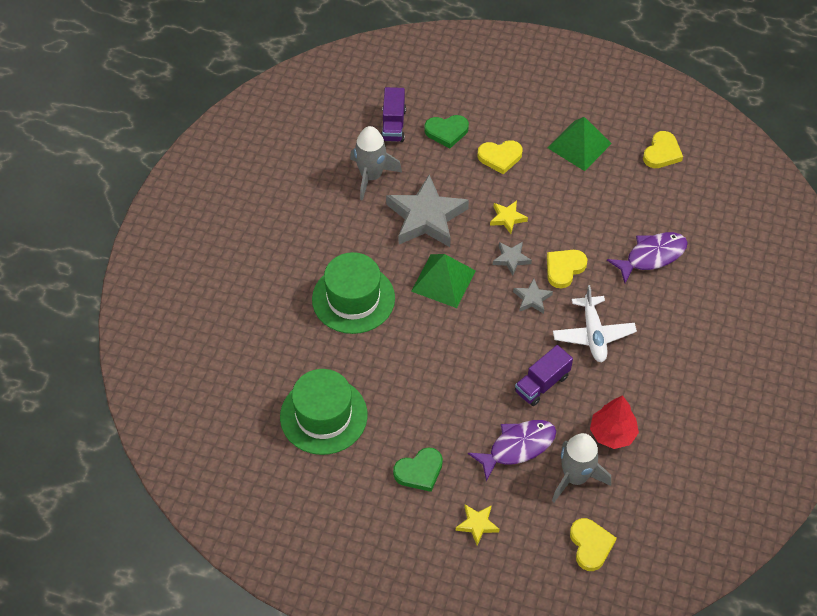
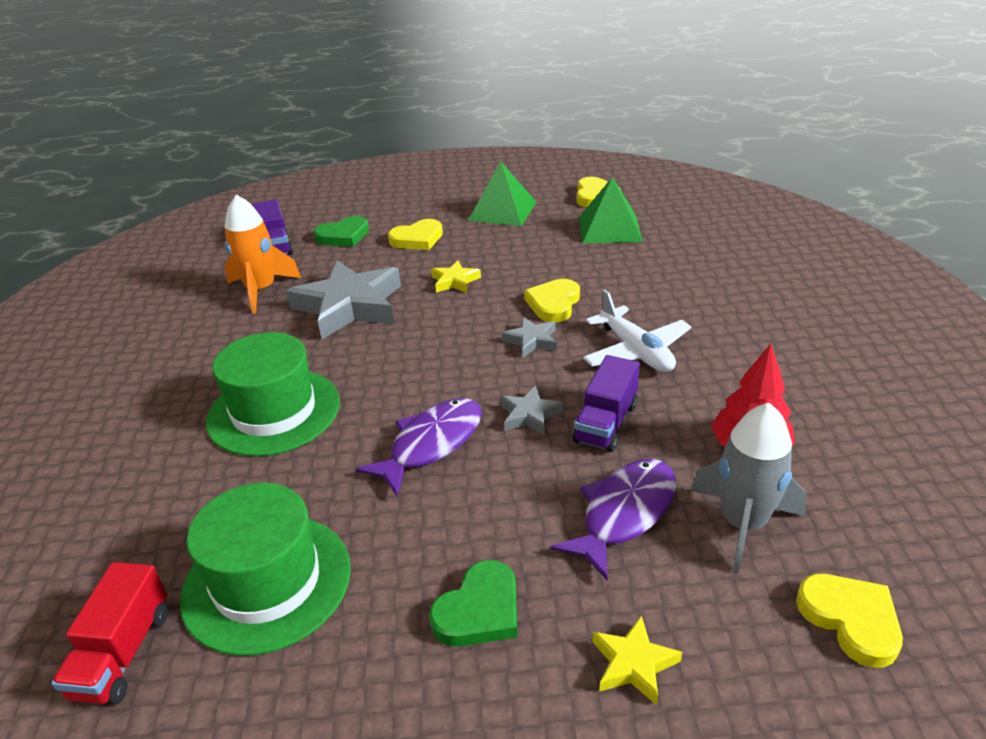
camera: 20 degrees left, 20 degrees down
grey rocket [350,126,402,201] -> orange rocket [225,195,301,314]
green pyramid [411,254,476,308] -> green pyramid moved to [579,177,643,244]
grey star [493,242,532,276] -> grey star moved to [500,385,563,435]
purple fish [607,232,688,283] -> purple fish moved to [355,398,482,496]
none -> red truck [51,562,168,705]

